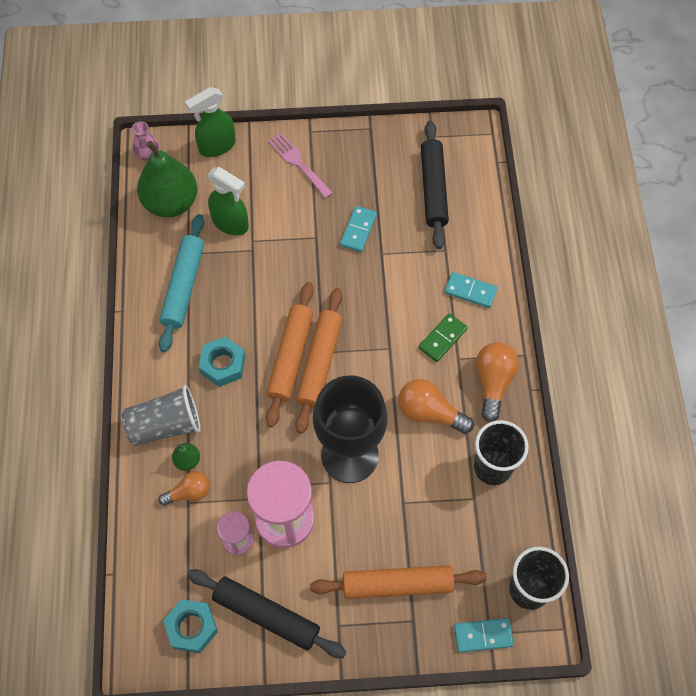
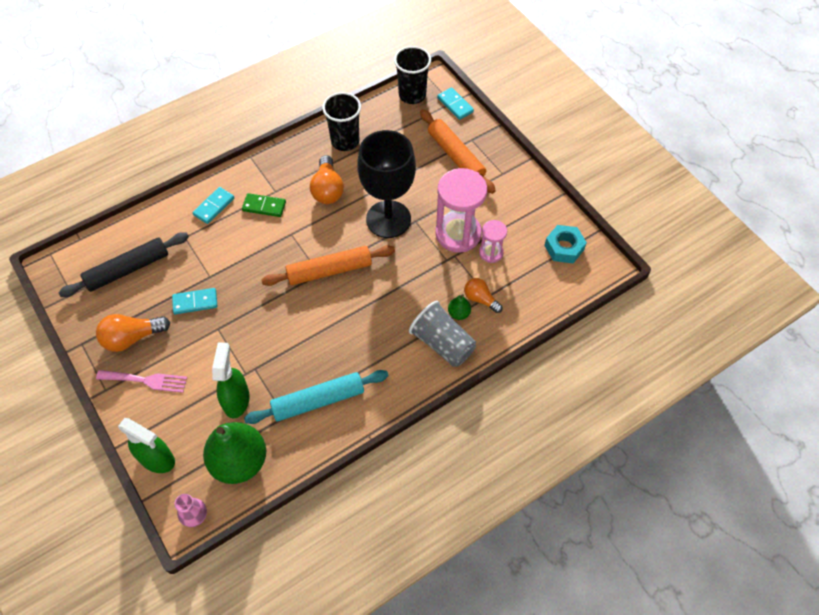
camera: 120 degrees left, 5 degrees down
black rolling pin [187,569,347,658] -> none
turquoise nut [199,337,245,387] -> none
orange rolling pin [266,282,314,428] -> none
pink fork [268,133,333,198] -> pink fork turned 105 degrees counterclockwise [96,370,187,393]
turquoise domino [445,272,498,308] -> turquoise domino turned 45 degrees clockwise [193,187,234,224]
orange light bulb [476,342,519,423] -> orange light bulb moved to [96,314,170,352]

